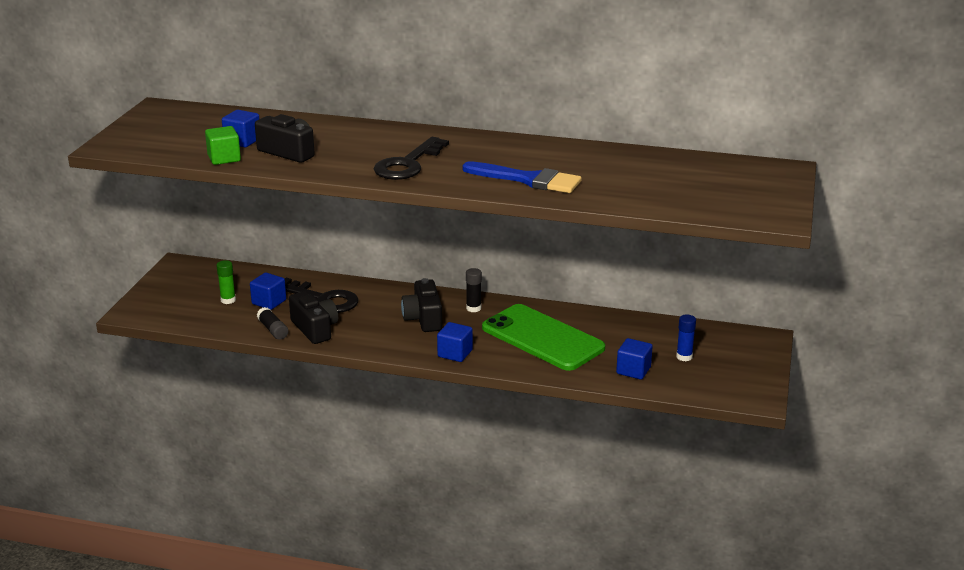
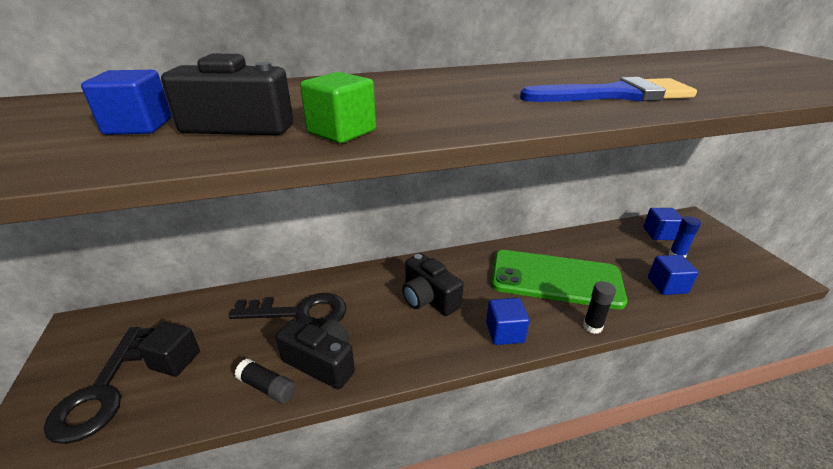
camera: 30 degrees left, 5 degrees up
green cube [205,126,241,165] -> green cube moved to [300,72,376,143]
green glue stick [216,260,236,304] -> black cube [137,322,200,377]
blue cube [250,272,286,310] -> blue cube moved to [643,208,683,240]
black key [374,137,449,180] -> black key moved to [44,327,154,444]
black glue stick [466,268,482,312] -> black glue stick moved to [583,281,616,334]

